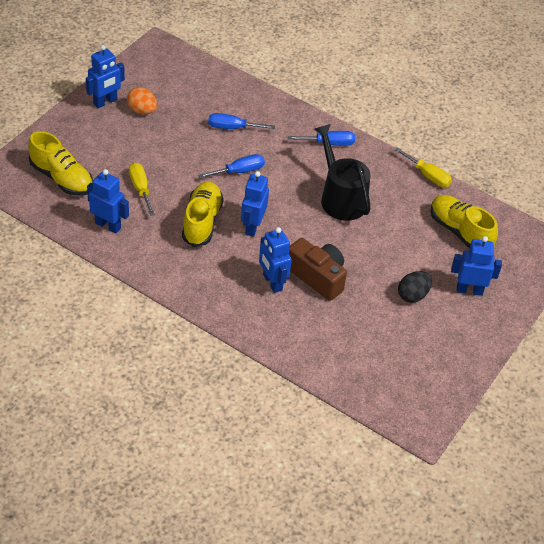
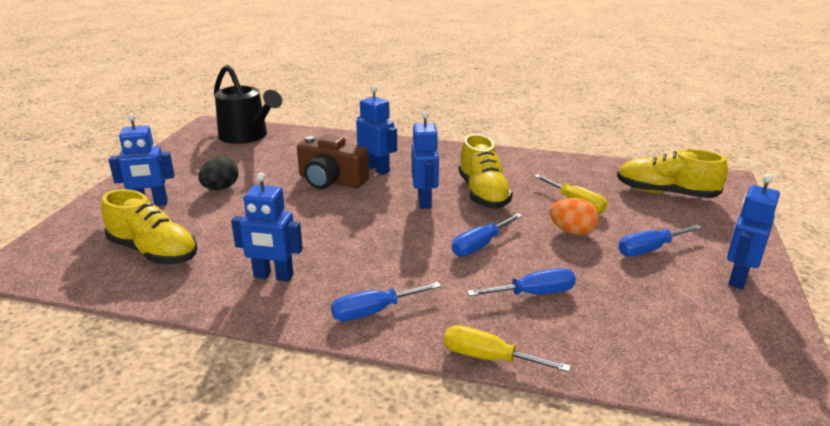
camera: 165 degrees right, 20 degrees down
blue robot [87,169,129,233] -> blue robot moved to [231,172,303,281]
orange egg [127,87,157,114] -> orange egg moved to [550,198,599,235]
black watering can [314,124,371,221] -> black watering can moved to [214,65,282,144]
yellow screwdriver [394,147,452,187] -> yellow screwdriver moved to [444,325,571,372]
none -> blue screwdriver [618,225,702,256]

